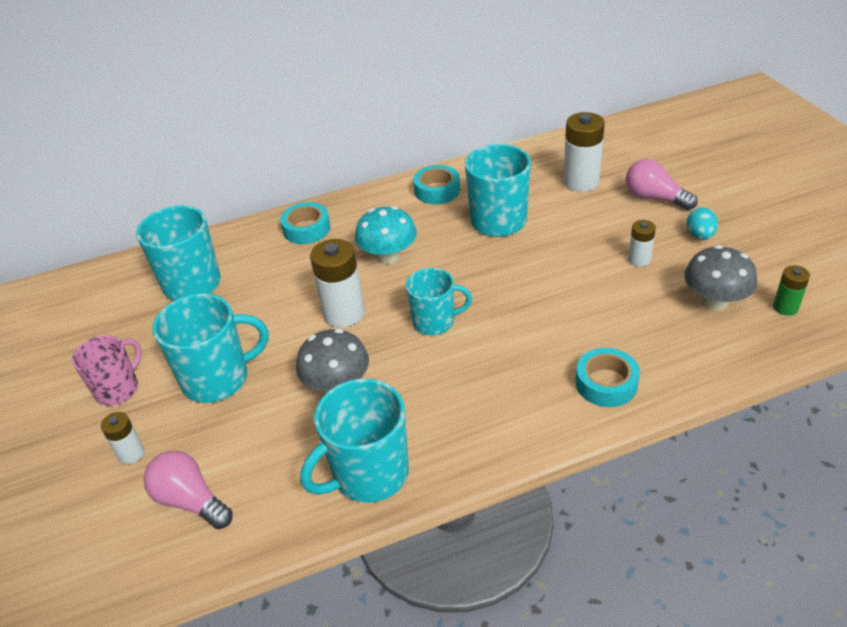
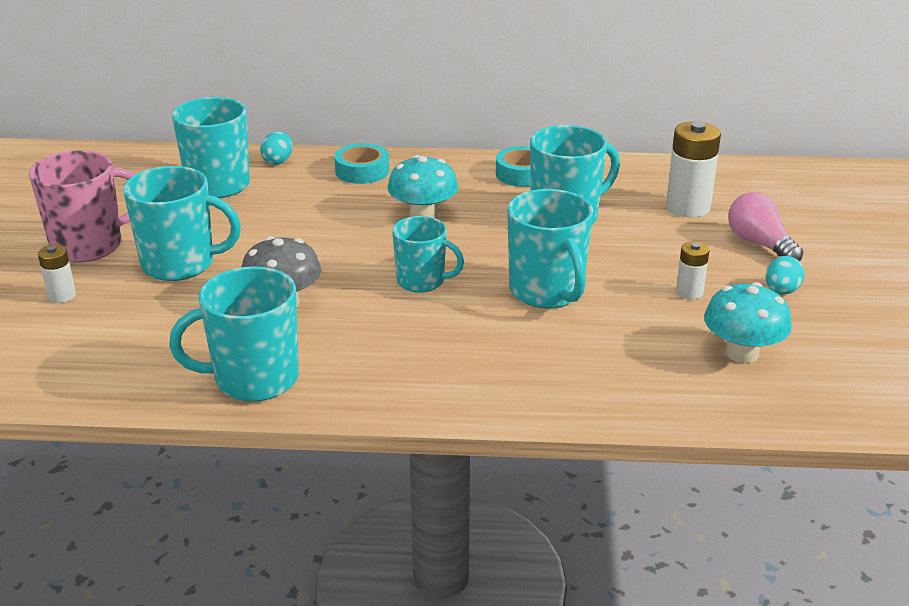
camera: 20 degrees right, 10 degrees down
pink mug [72,335,142,406] -> pink mug [29,150,135,262], size x1.53
pink light bulb [144,451,233,529] -> none
white battery [310,239,365,328] -> none
turquoise tape [576,348,640,407] -> none
grey mushroom [684,245,757,311] -> turquoise mushroom [704,282,792,363]
green battery [773,265,810,316] -> none
none -> turquoise egg [260,131,292,165]
none -> turquoise mug [507,189,593,308]

